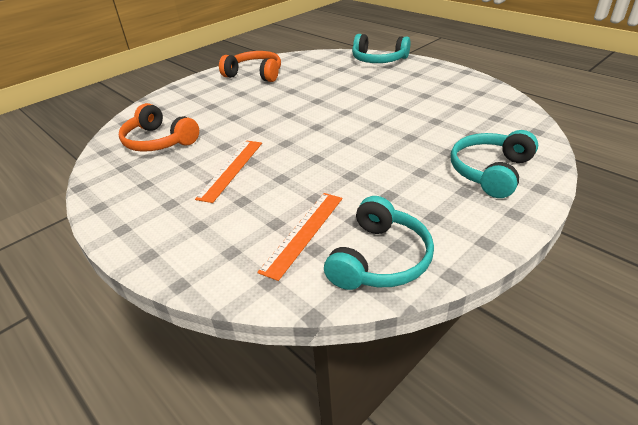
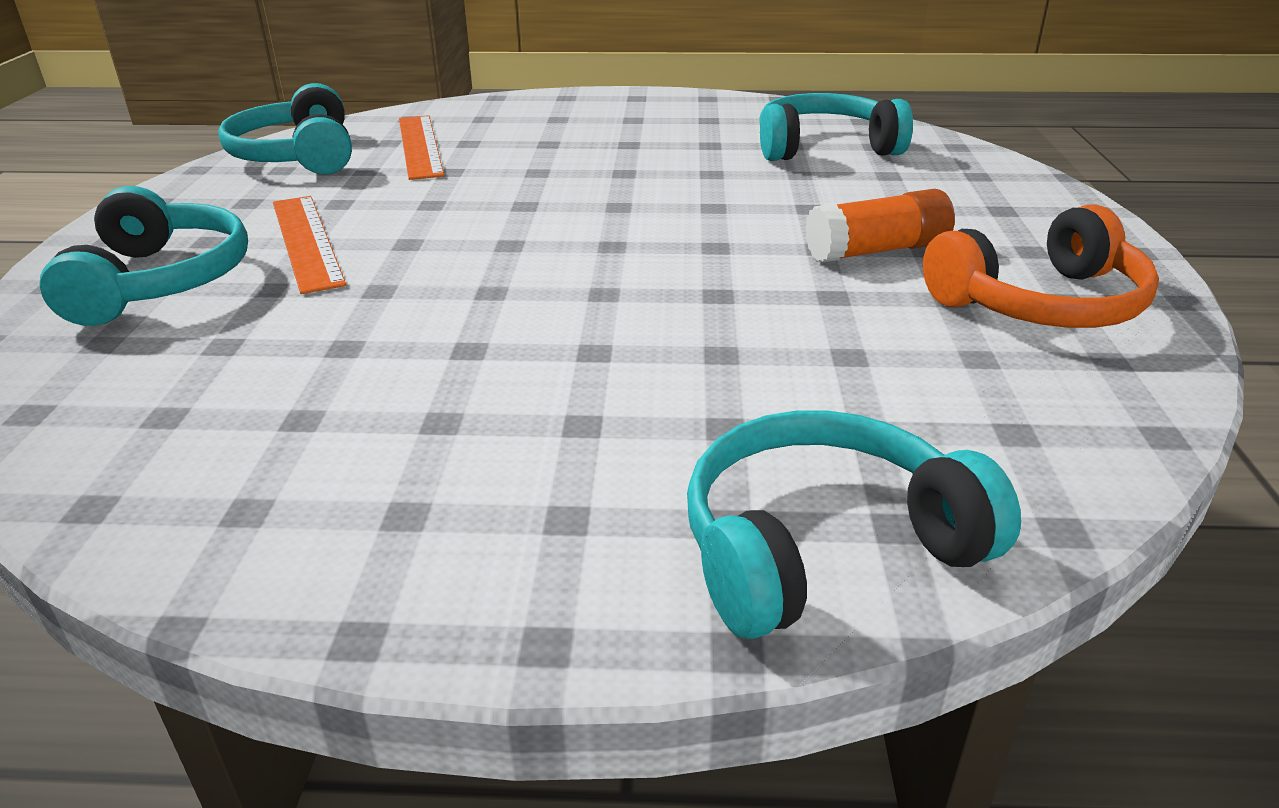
camera: 135 degrees right, 5 degrees down
orange headphones [119,103,199,152] -> turquoise headphones [759,93,913,161]
orange ruler [195,141,262,203] -> orange ruler moved to [273,196,346,294]
none -> orange glue stick [805,189,955,263]

